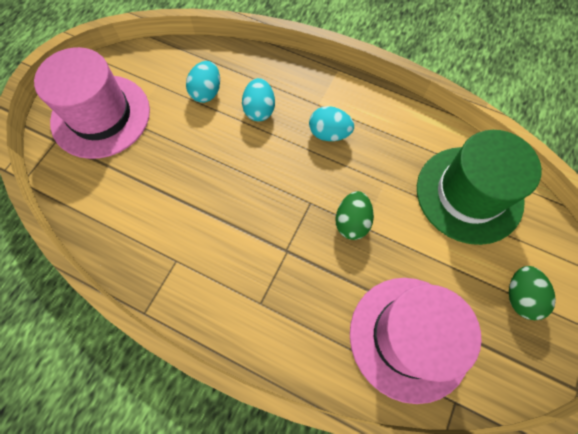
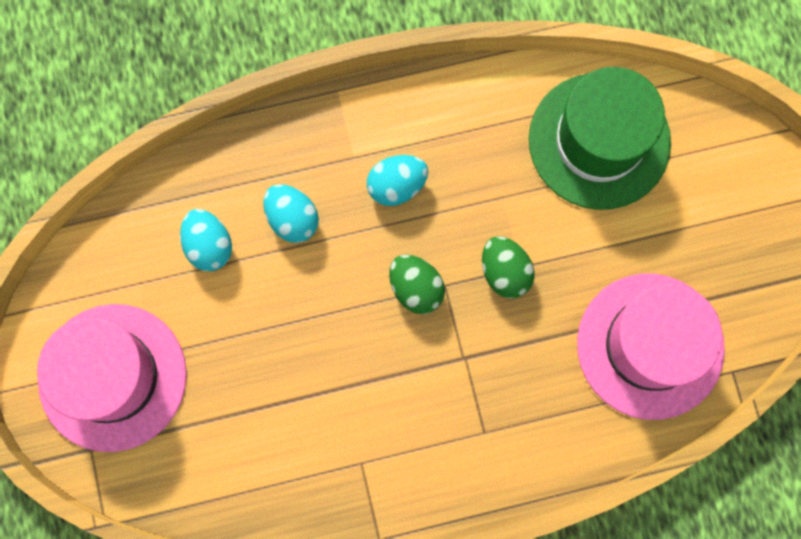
camera: 40 degrees left, 10 degrees up
green egg [509,266,556,320] -> green egg moved to [389,255,445,314]

